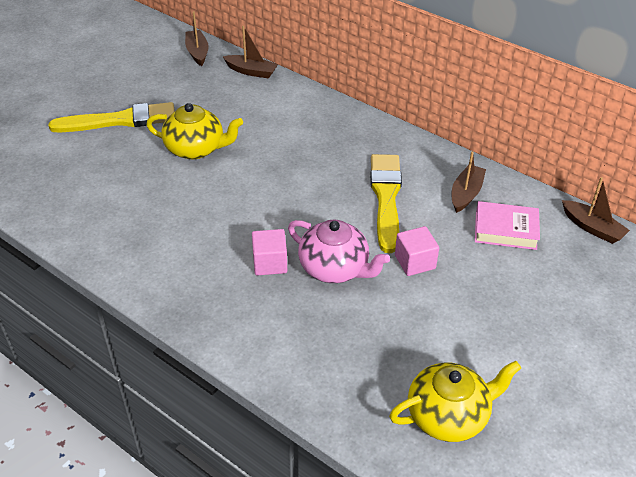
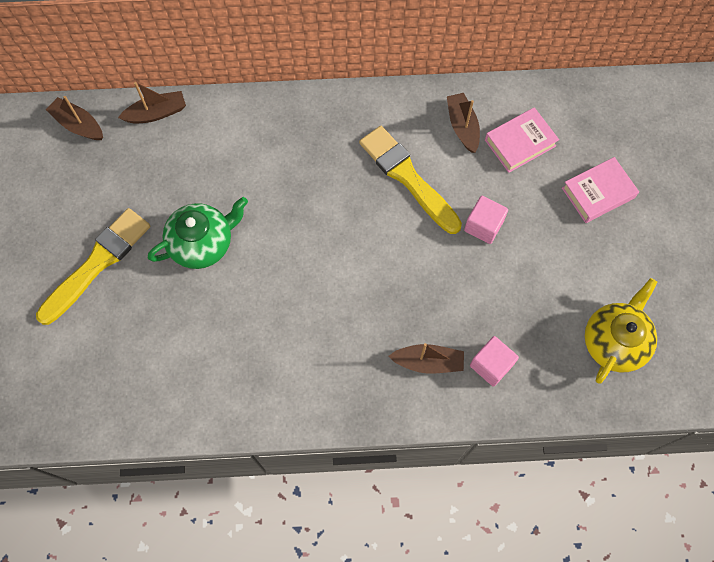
camera: 40 degrees left, 25 degrees up
yellow teapot [146,103,243,159] -> green teapot [148,197,248,269]
pink cube [252,229,287,275] -> pink cube moved to [470,336,519,387]
pink teapot [288,219,390,283] -> none
brown boat [562,177,630,244] -> brown boat moved to [388,343,464,374]
none -> pink book [562,157,639,223]

